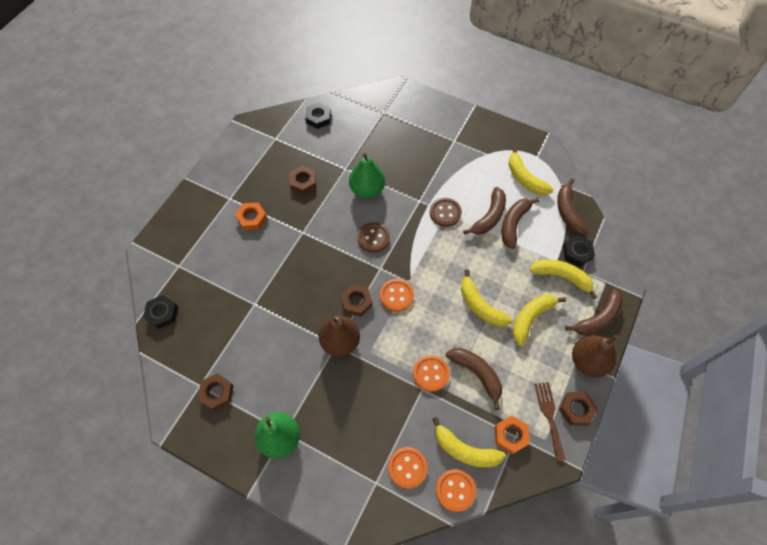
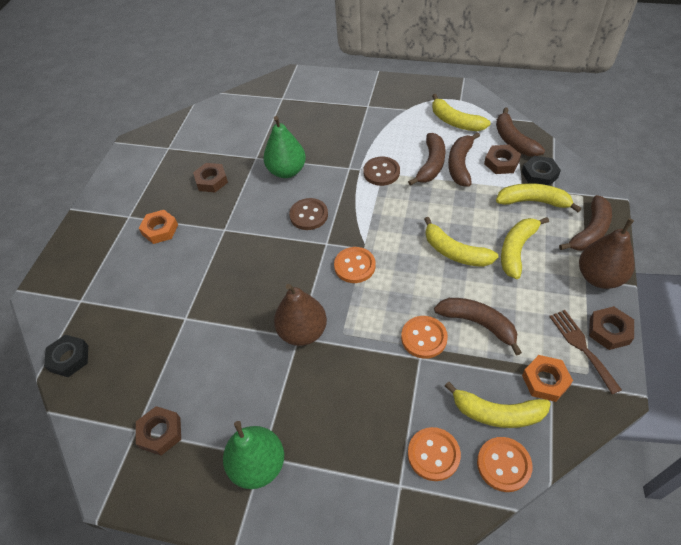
camera: 10 degrees left, 10 degrees down
black nut [305,102,331,129] -> none
brown nut [341,284,373,317] -> brown nut moved to [484,145,521,174]

